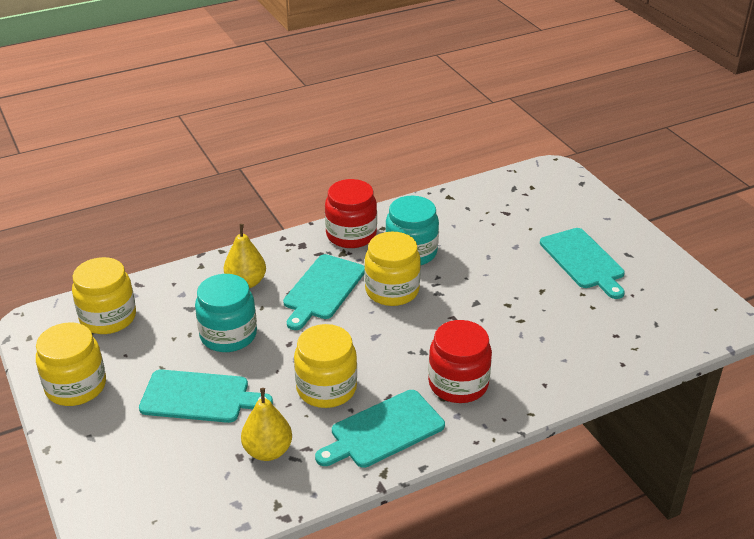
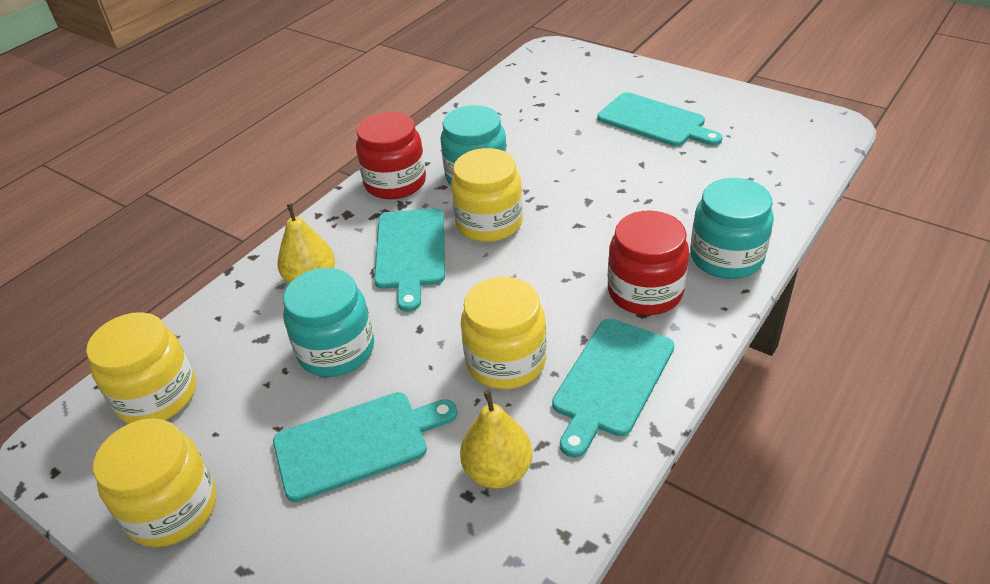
camera: 25 degrees left, 5 degrees up
none -> turquoise jar [690,178,774,279]

